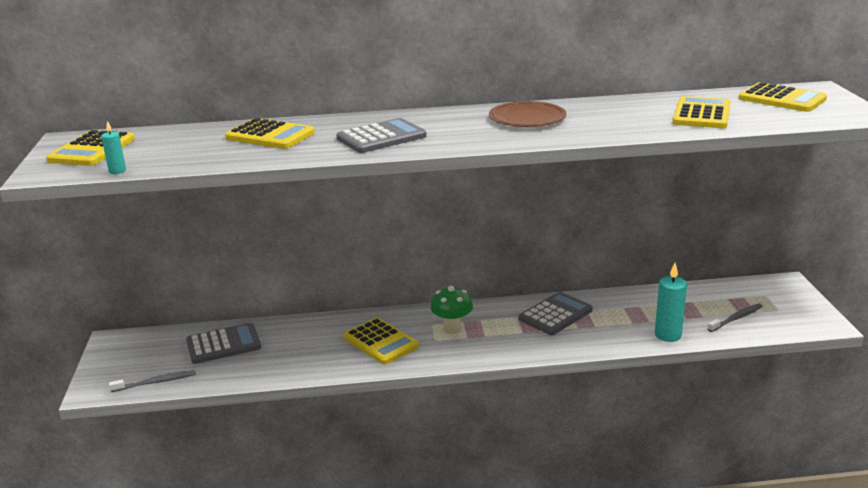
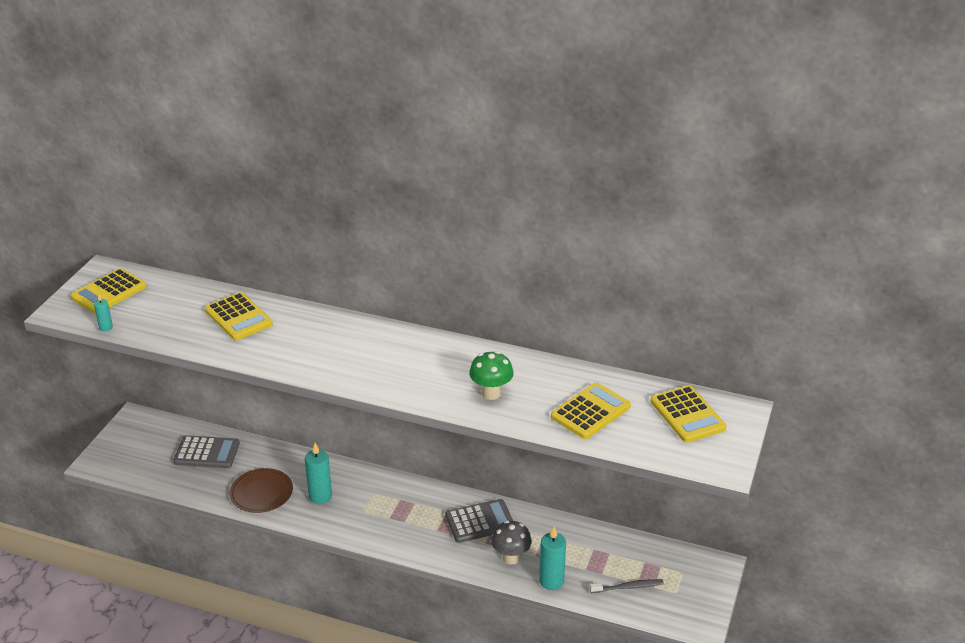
camera: 25 degrees right, 10 degrees up
grey toothbrush [109,370,196,392] -> none
grey calculator [336,118,427,153] -> none
yellow calculator [343,318,419,365] -> turquoise candle [305,443,332,504]
green mushroom [430,286,473,334] -> green mushroom moved to [469,351,514,400]
brown plate [489,101,567,127] -> brown plate moved to [230,468,293,513]
none -> grey mushroom [491,520,532,565]

